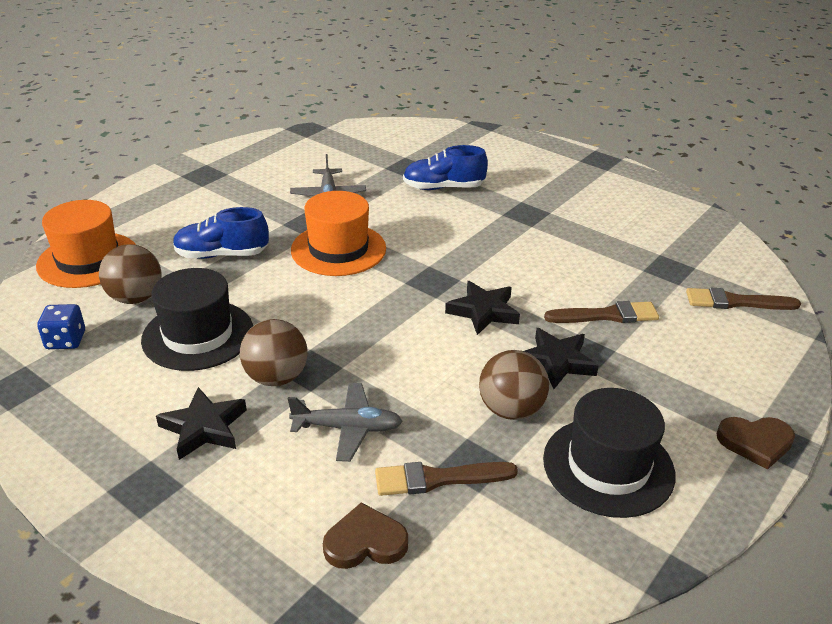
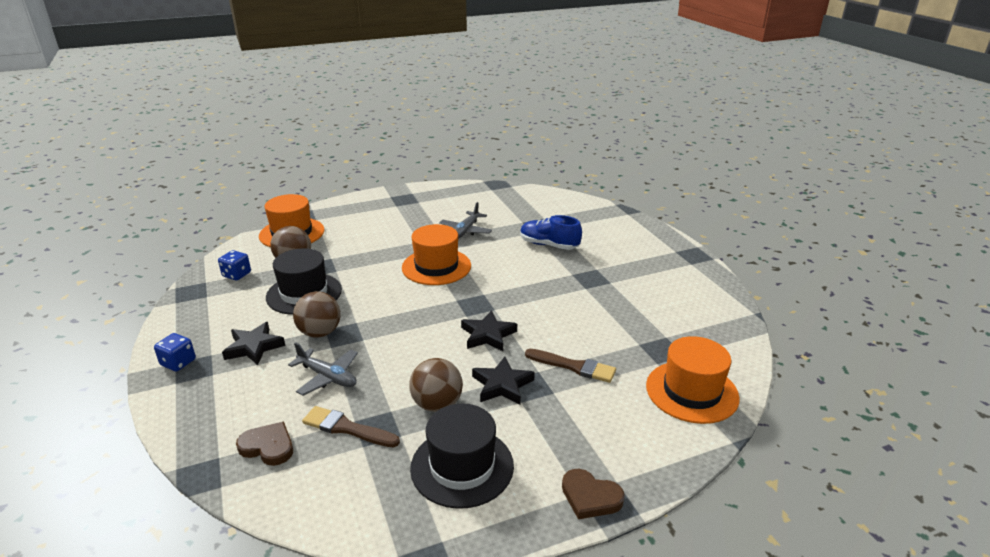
camera: 30 degrees right, 5 degrees down
blue shoe [173,207,269,259] -> none
brown brush [686,288,801,310] -> orange hat [646,336,740,424]
none -> blue dice [154,333,196,371]

